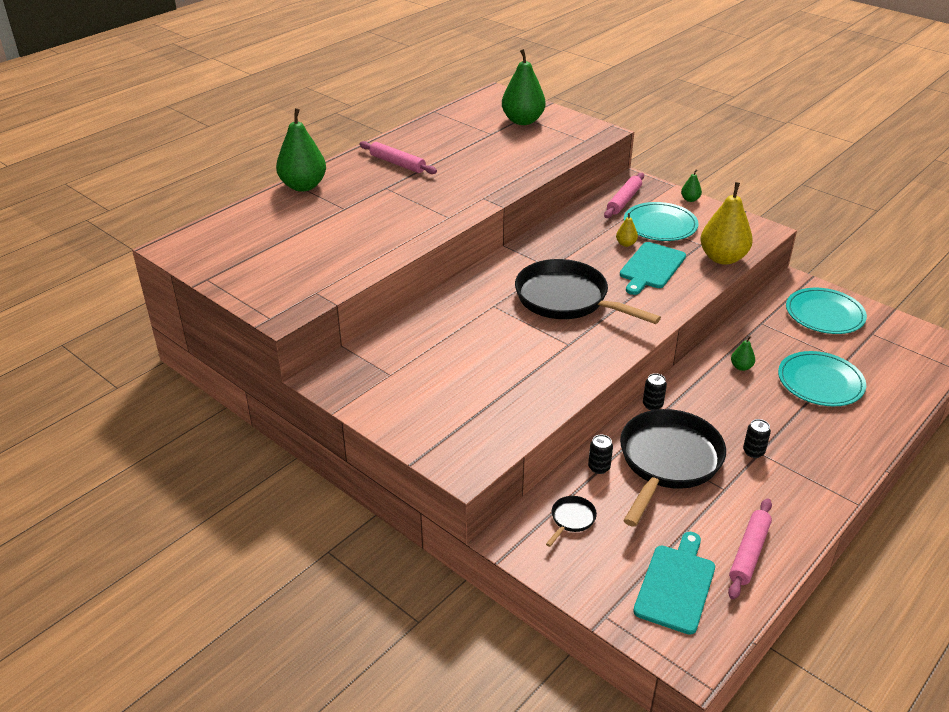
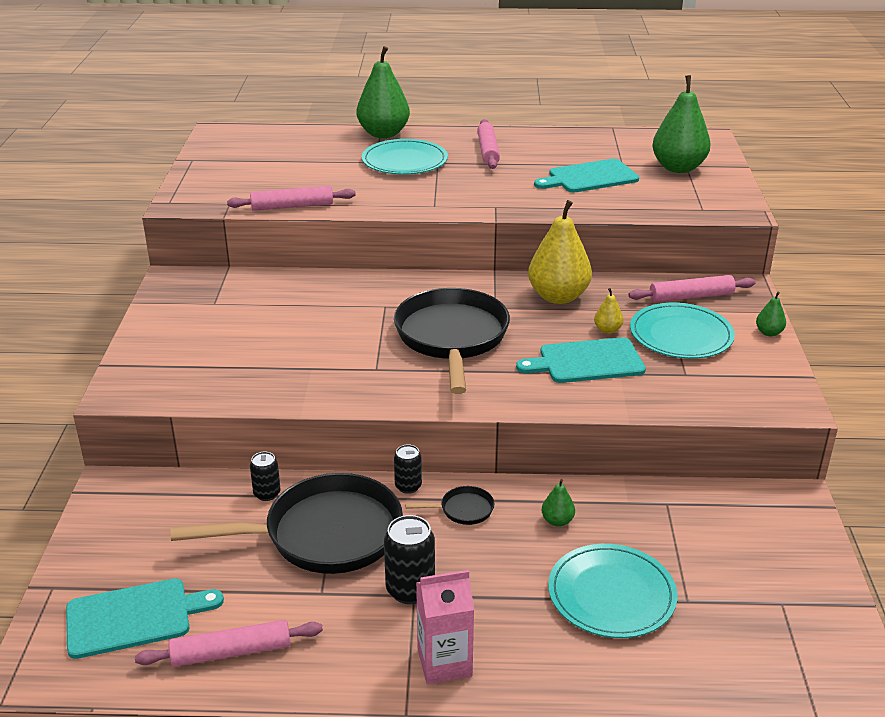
camera: 50 degrees right, 5 degrees down
black pan [546,496,597,547] -> black pan moved to [405,486,494,525]
yellow pear [700,182,753,265] -> yellow pear moved to [528,200,592,304]
black can [743,419,771,458] -> black can [384,515,435,604], size x1.62
turquoise plate [786,288,867,334] -> turquoise plate moved to [362,139,448,175]
none -> pink rolling pin [227,186,356,211]
none -> pink carton [416,570,474,684]
none -> turquoise cutting board [534,159,639,193]

